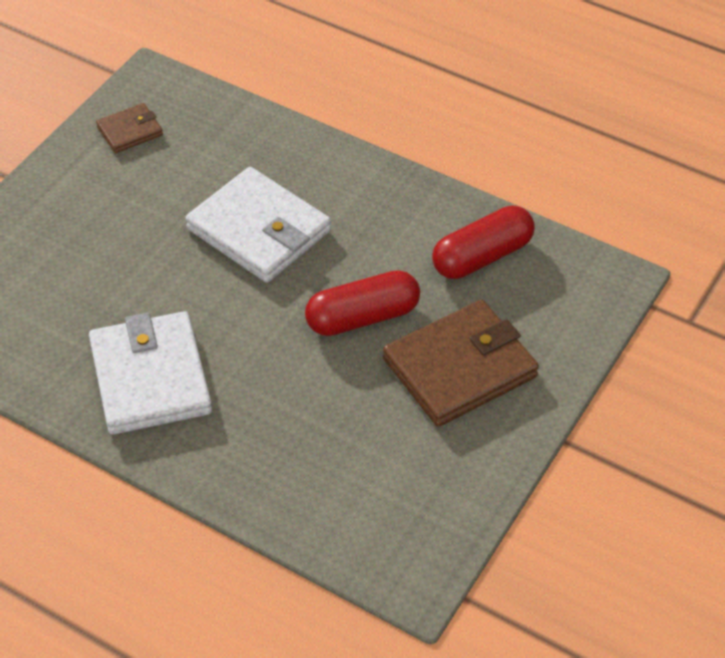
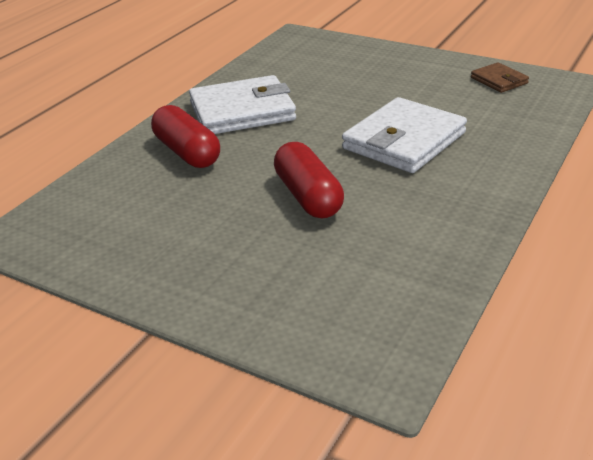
camera: 90 degrees right, 15 degrees down
brown wallet [383,300,539,427] -> none
red capsule [432,206,535,279] -> red capsule moved to [151,105,220,168]

